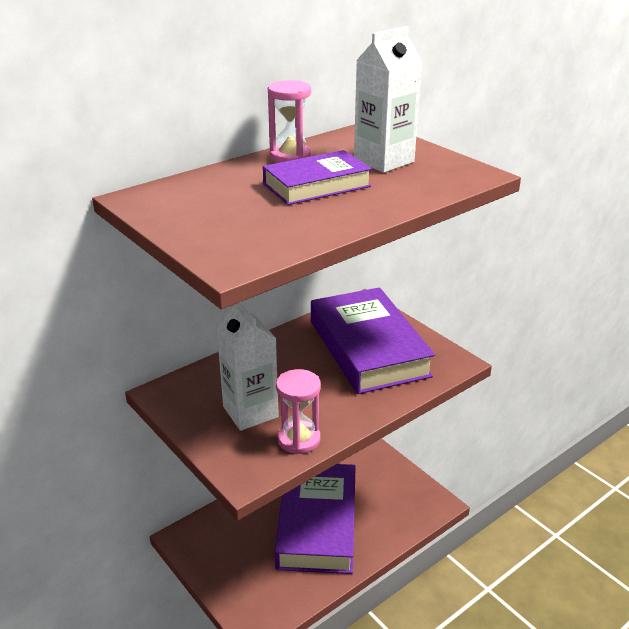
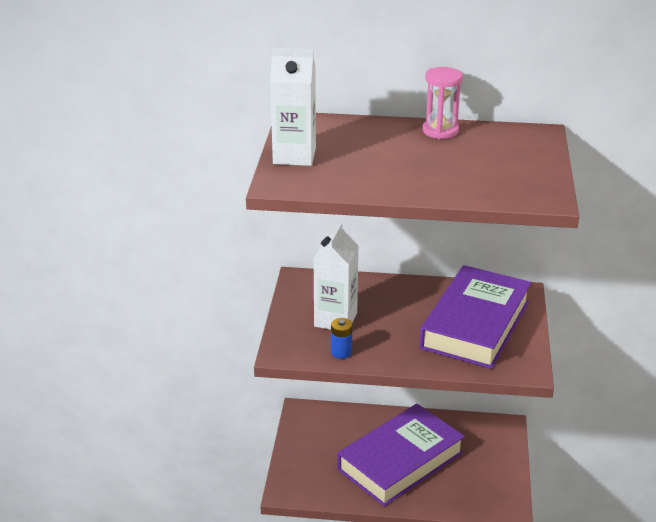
camera: 45 degrees right, 0 degrees up
purple book [263,150,372,205] -> none
pink hourglass [276,369,321,455] -> blue battery [331,318,352,359]
white carton [354,26,422,173] -> white carton moved to [270,48,316,166]

